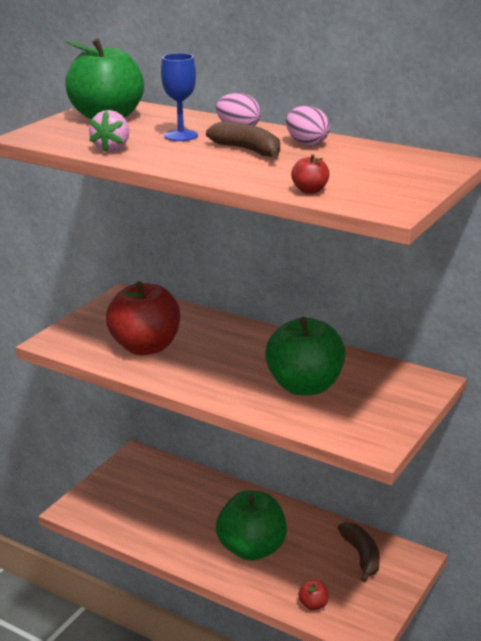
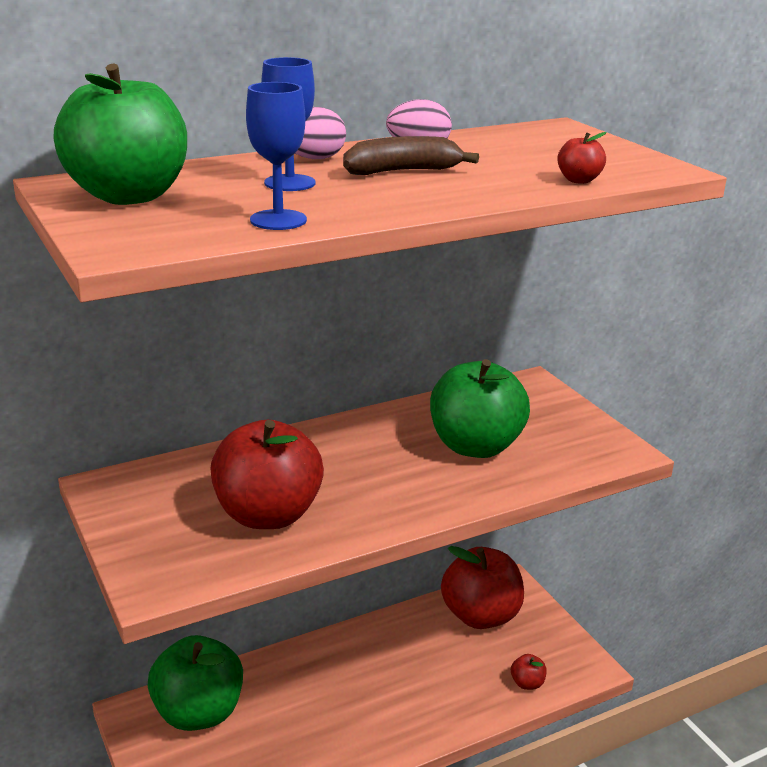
camera: 60 degrees left, 0 degrees up
pink strawberry [89,110,129,152] -> blue goblet [246,82,307,230]
green apple [216,491,287,561] -> green apple moved to [148,635,243,731]
brown banana [338,522,380,582] -> red apple [441,546,524,629]

